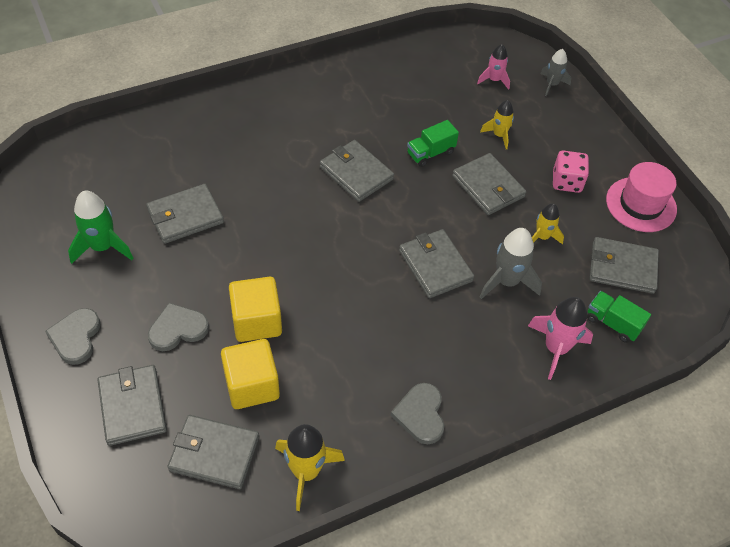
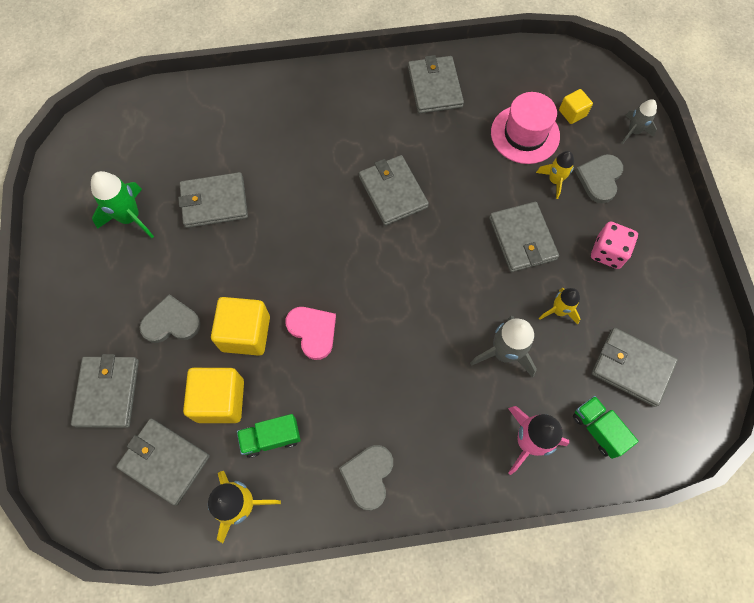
camera: 20 degrees right, 15 degrees up
grey heart [45,308,100,365] -> grey heart moved to [575,154,623,203]
grey wallet [399,229,474,298] -> grey wallet moved to [408,55,464,114]
green truck [407,120,459,167] -> green truck moved to [237,414,301,458]
pink rocket [477,44,510,90] -> yellow cube [559,89,593,124]
pink hat [606,162,677,232] -> pink hat moved to [491,92,560,164]
none -> pink heart [285,307,336,360]

